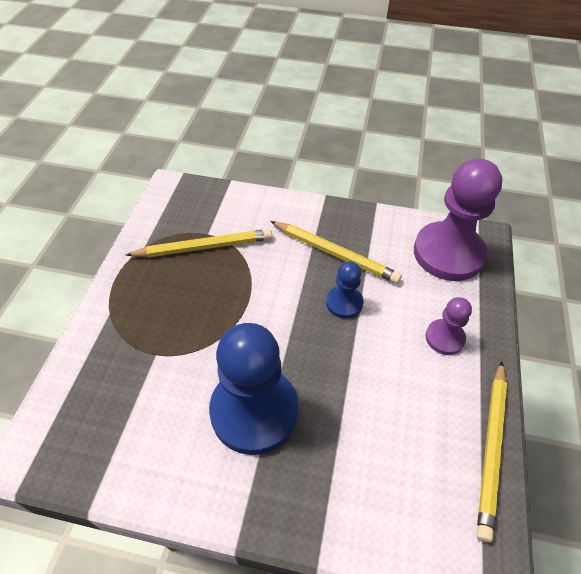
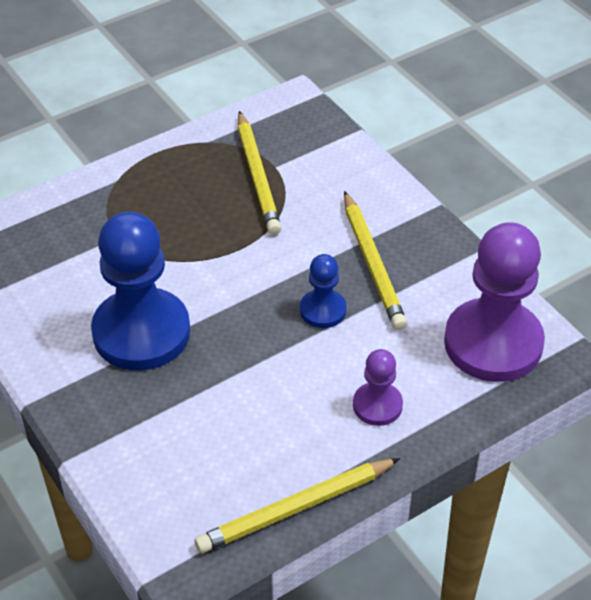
camera: 45 degrees right, 5 degrees down
yellow pencil [126,229,272,258] -> yellow pencil turned 45 degrees clockwise [238,111,282,235]

